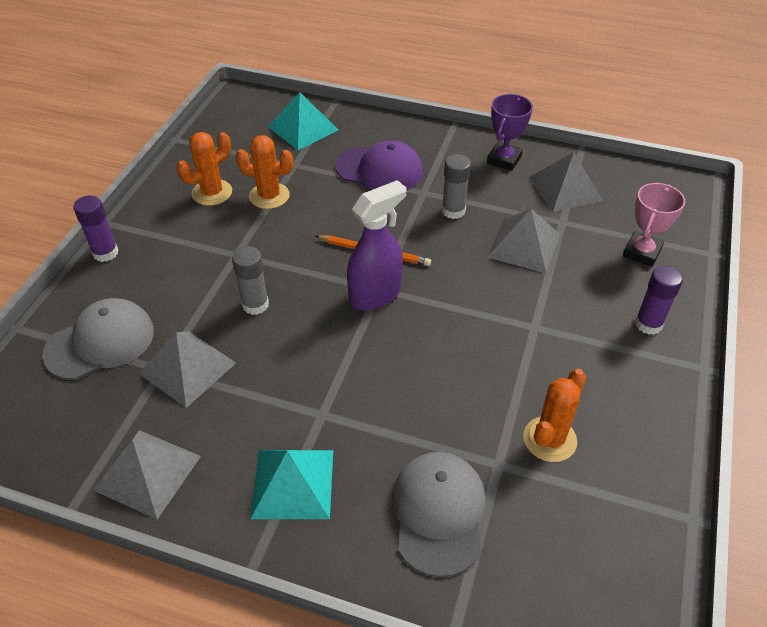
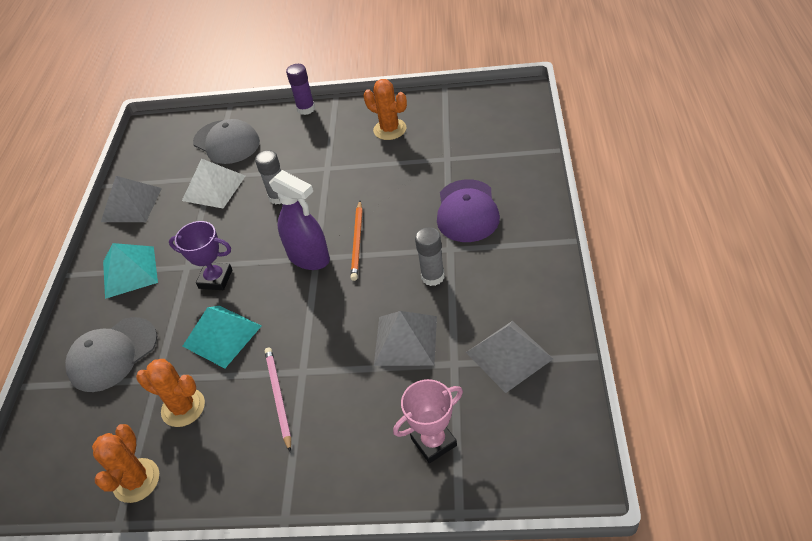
camera: 80 degrees right, 0 degrees up
grey pyramid [138,331,236,408] -> white pyramid [182,158,245,208]
orange cactus [235,135,293,209] -> orange cactus moved to [92,424,159,503]
turquoise pyramid [268,92,339,150] -> turquoise pyramid moved to [182,306,261,368]
grey cap [392,452,486,577] -> grey cap turned 150 degrees clockwise [65,317,157,392]
purple trophy [487,94,533,171] -> purple trophy moved to [169,221,232,290]
pink trophy [623,183,685,267] -> pink trophy turned 45 degrees counterclockwise [393,379,463,463]
purple glue stick [635,265,683,335] -> none
none -> pink pencil [265,347,291,452]

